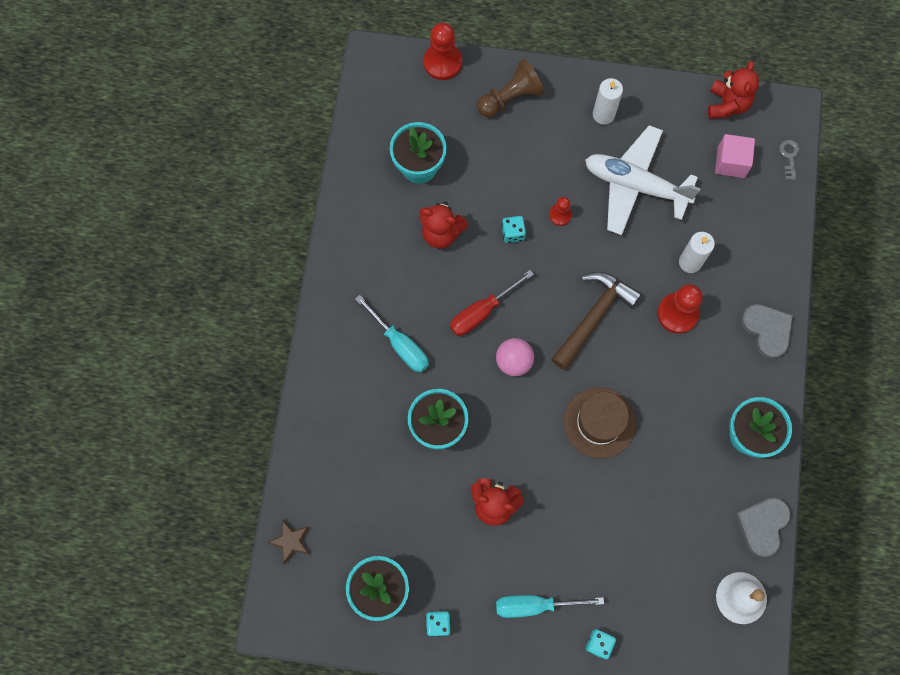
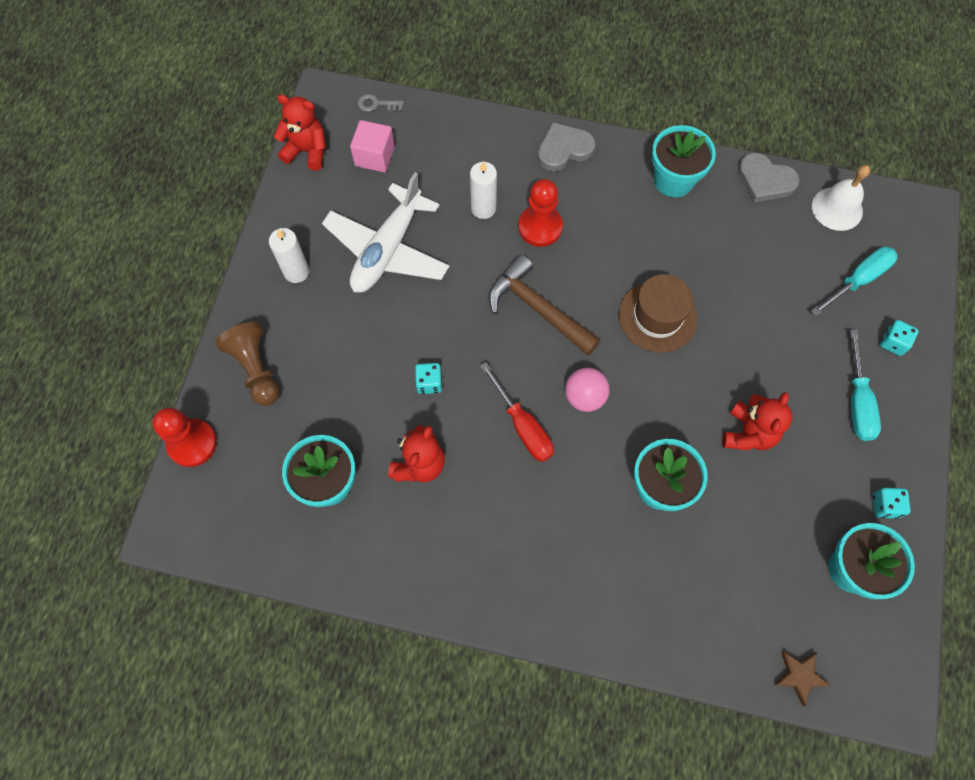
camera: 85 degrees left, 5 degrees down
turquoise screwdriver [355,295,429,373] -> turquoise screwdriver moved to [811,247,897,316]
red pawn [549,197,572,226] -> none

